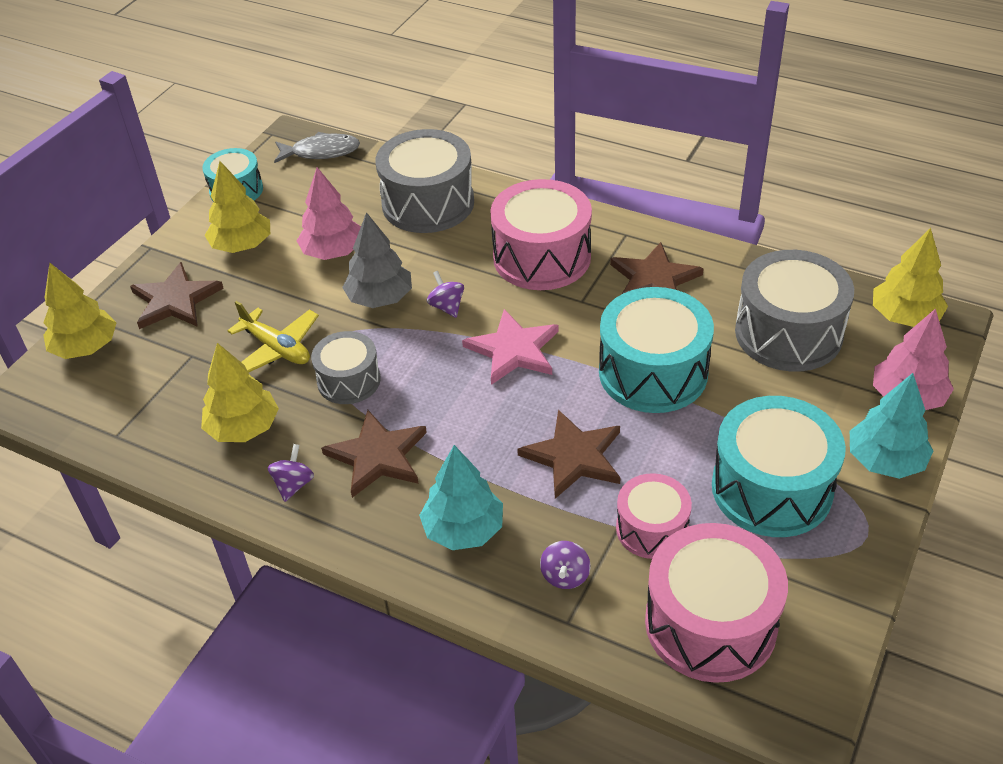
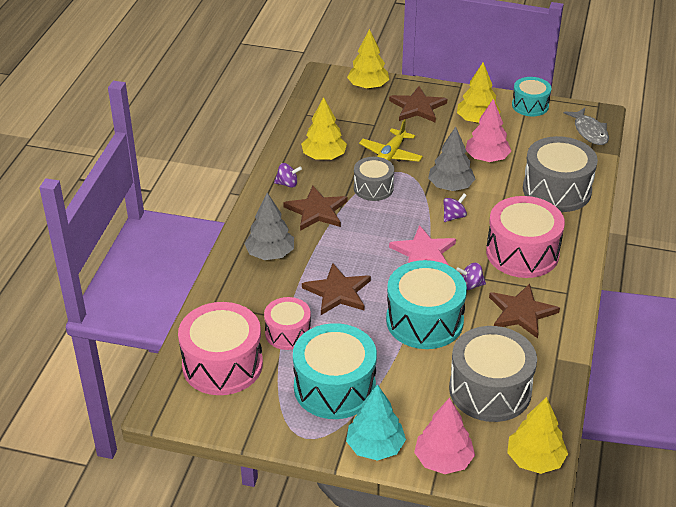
camera: 75 degrees right, 5 degrees down
turquoise tree [419,445,503,550] -> grey tree [244,193,294,260]
purple spinning top [540,541,591,589] -> purple spinning top moved to [456,263,486,290]

